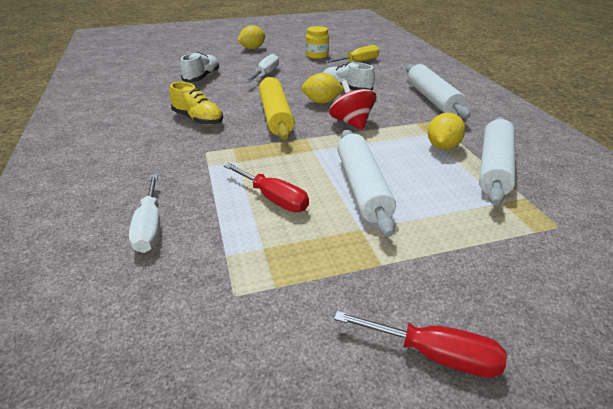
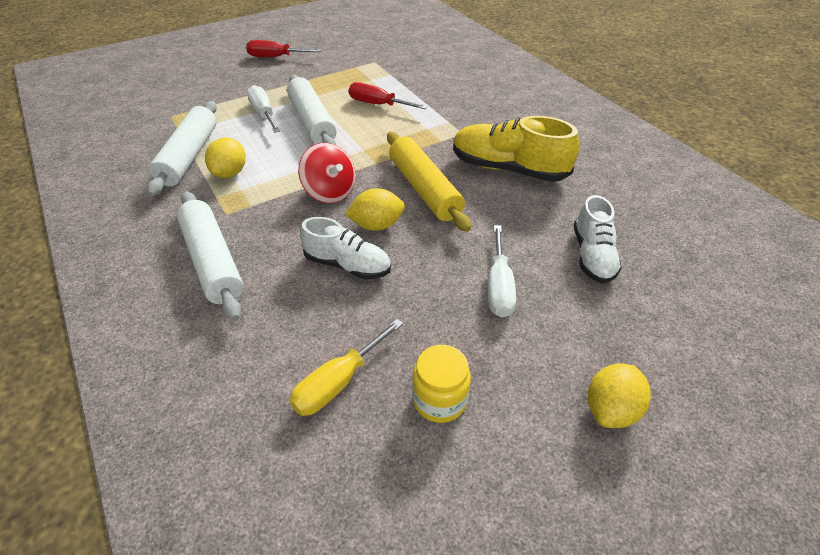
camera: 165 degrees right, 10 degrees up
white screwdriver [129,175,160,253] -> white screwdriver moved to [247,85,280,133]
yellow shoe [169,82,223,125] -> yellow shoe [453,116,579,182], size x1.54

